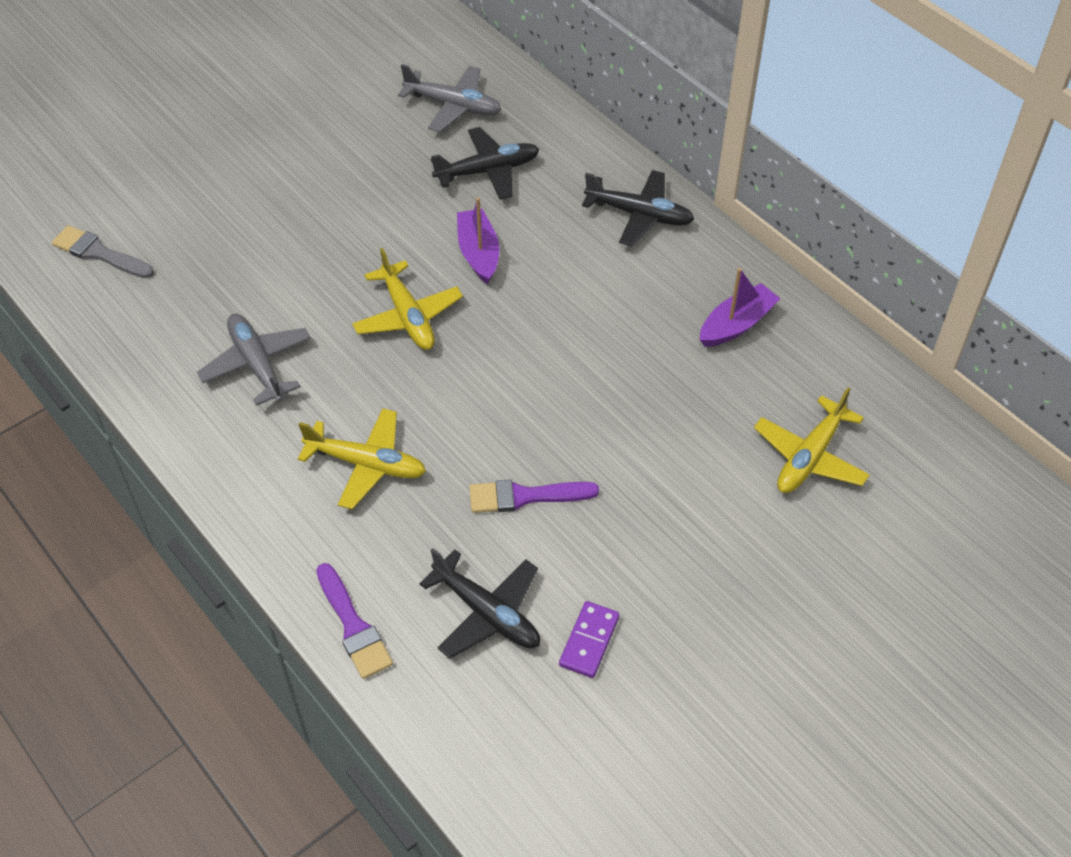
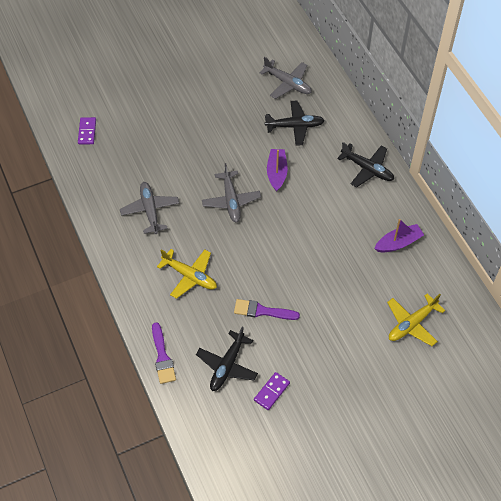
camera: 15 degrees right, 5 degrees up
grey brush [52,225,154,278] -> purple domino [78,117,96,144]
yellow plane [352,248,463,350] -> grey plane [202,163,261,223]
black plane [419,548,540,658] -> black plane turned 60 degrees clockwise [196,327,258,391]

